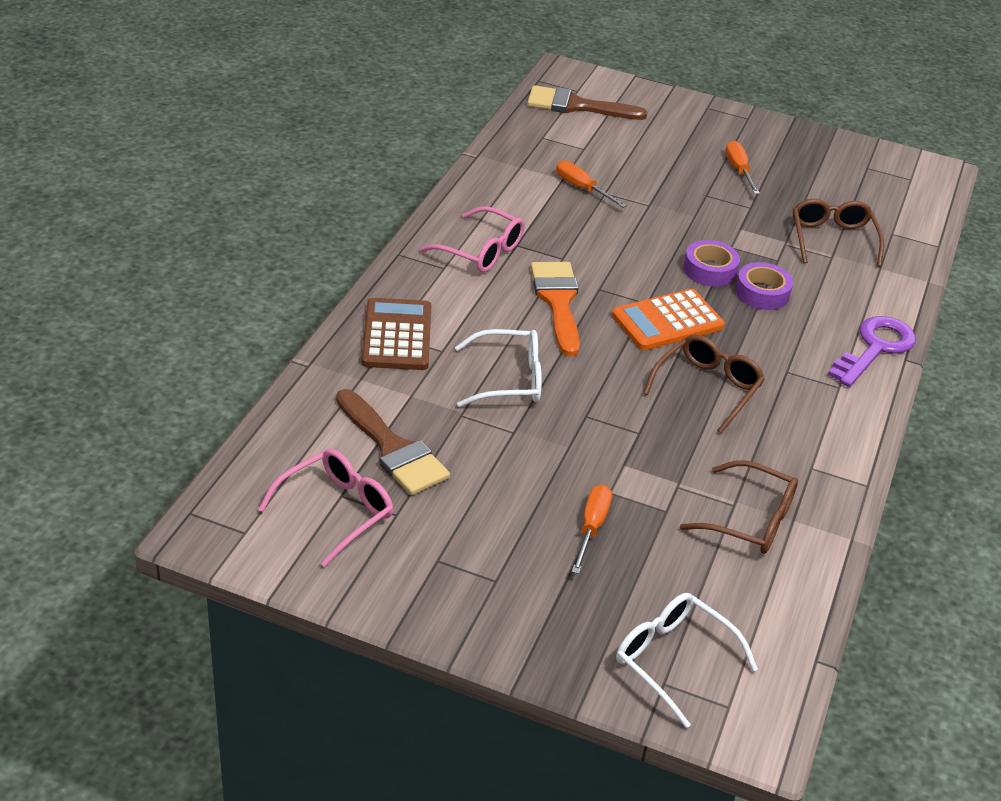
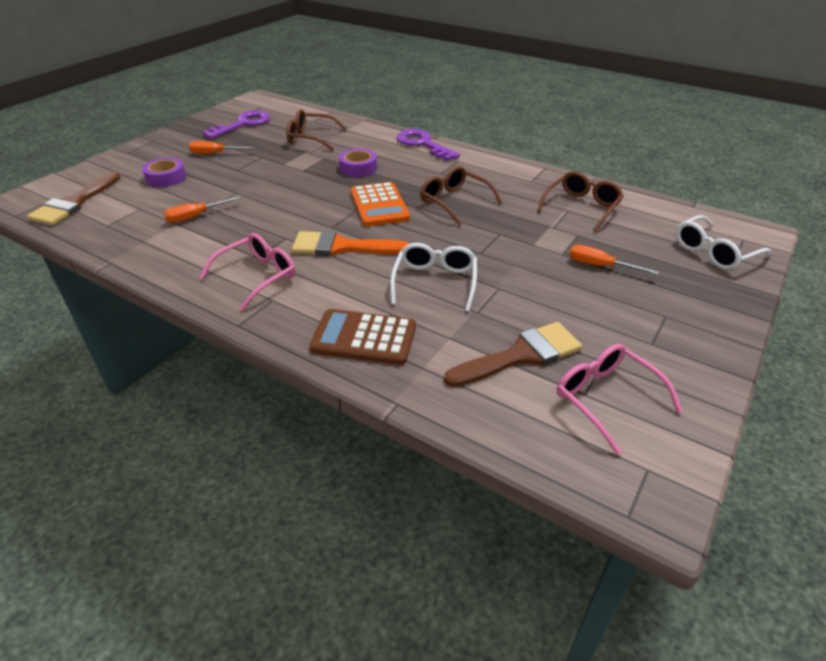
camera: 75 degrees left, 0 degrees up
purple tape [683,240,740,287] -> purple tape moved to [142,158,186,187]
none -> purple key [202,110,270,139]

